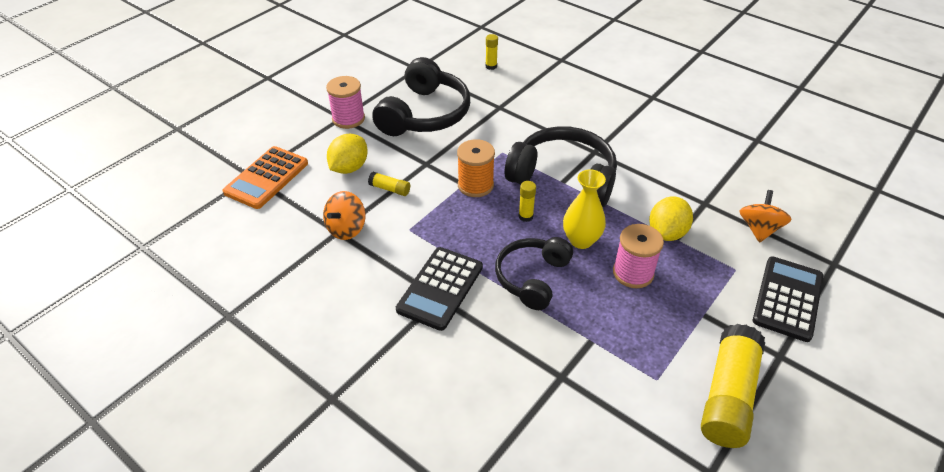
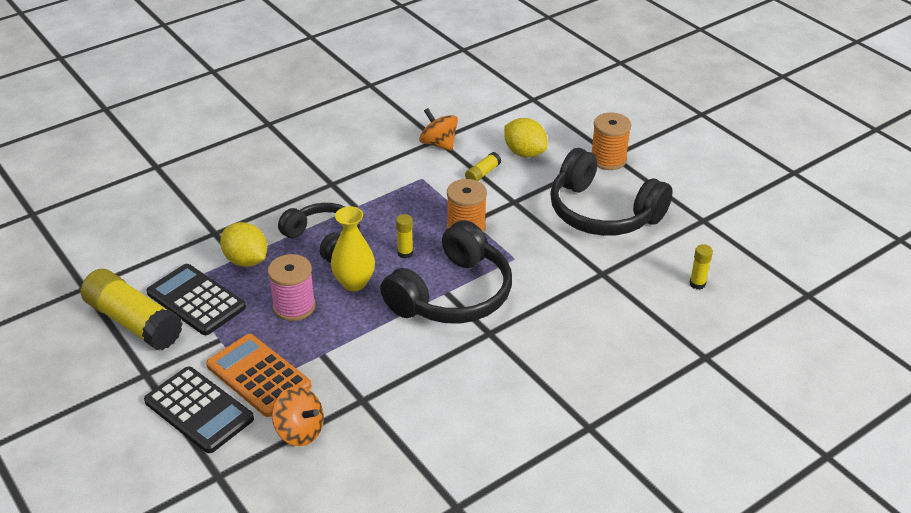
camera: 105 degrees right, 5 degrees down
orange calculator [222,146,308,209] -> orange calculator moved to [206,334,311,417]
pink spool [326,76,365,129] -> orange spool [592,113,631,170]
black calculator [396,247,483,331] -> black calculator moved to [146,264,246,335]
yellow lemon [649,197,693,241] -> yellow lemon moved to [220,222,267,267]

